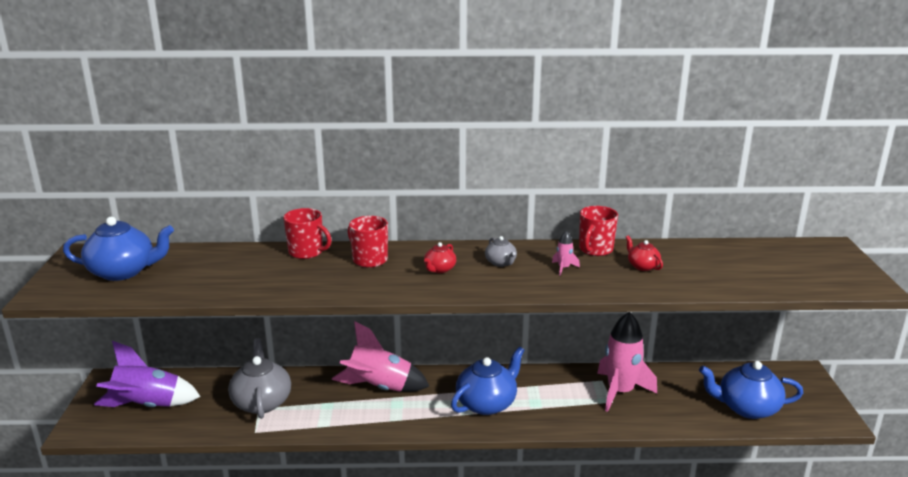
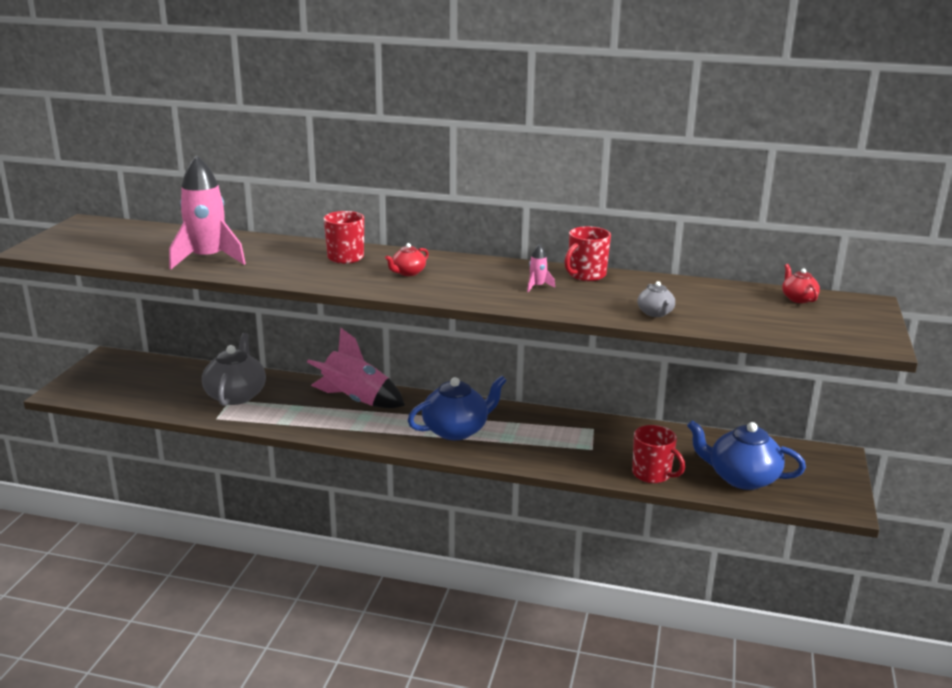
camera: 15 degrees right, 0 degrees up
blue teapot [63,217,174,281] -> none
purple rocket [94,341,201,407] -> none
red mug [283,208,332,259] -> red mug moved to [632,425,685,483]
grey teapot [485,236,517,267] -> grey teapot moved to [638,281,675,317]
pink rocket [597,312,657,412] -> pink rocket moved to [169,155,246,270]
red teapot [626,235,663,271] -> red teapot moved to [782,264,820,303]

